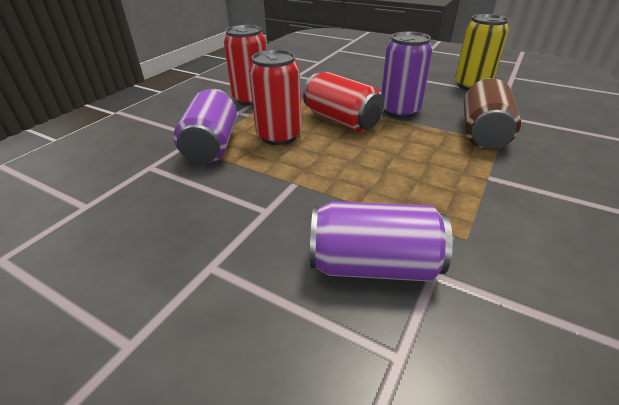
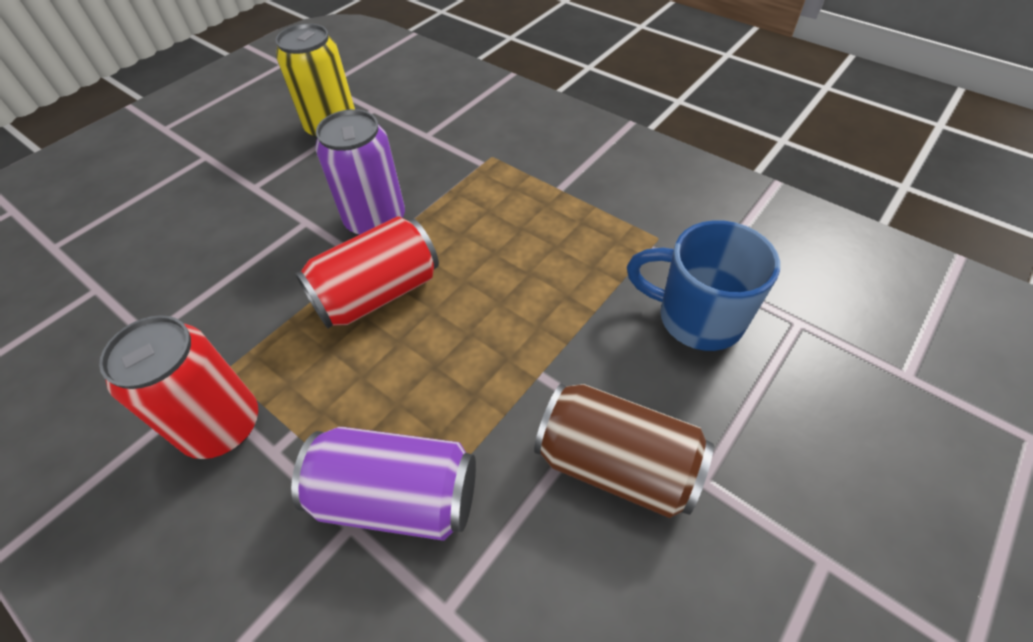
camera: 80 degrees left, 15 degrees up
red can [249,50,302,145] -> none
purple can [310,201,453,282] -> blue mug [627,220,780,351]
brown can [463,78,521,149] -> brown can moved to [534,383,714,518]

